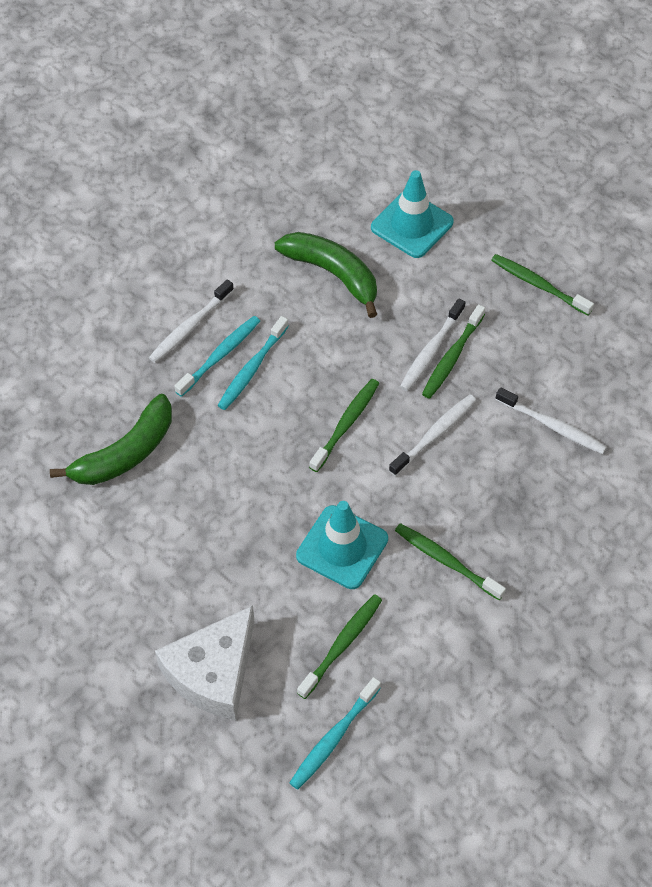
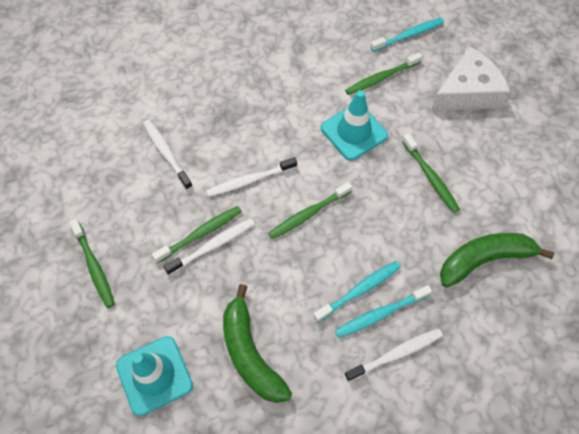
camera: 155 degrees left, 5 degrees up
green toothbrush [395,523,506,600] -> green toothbrush moved to [402,134,460,213]

